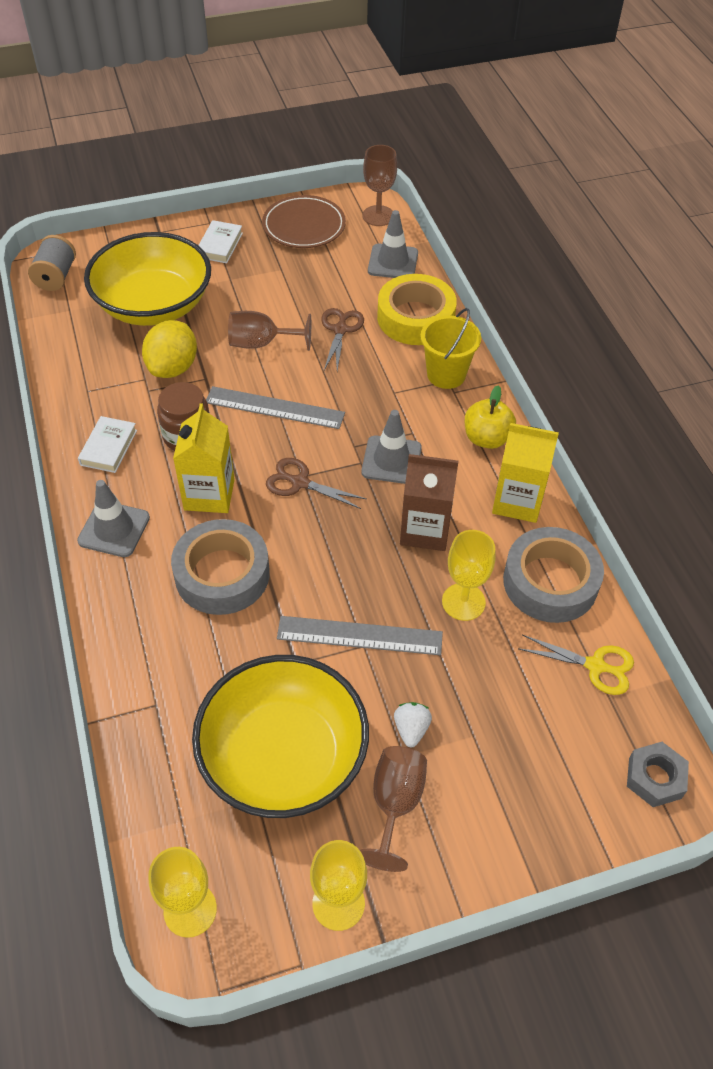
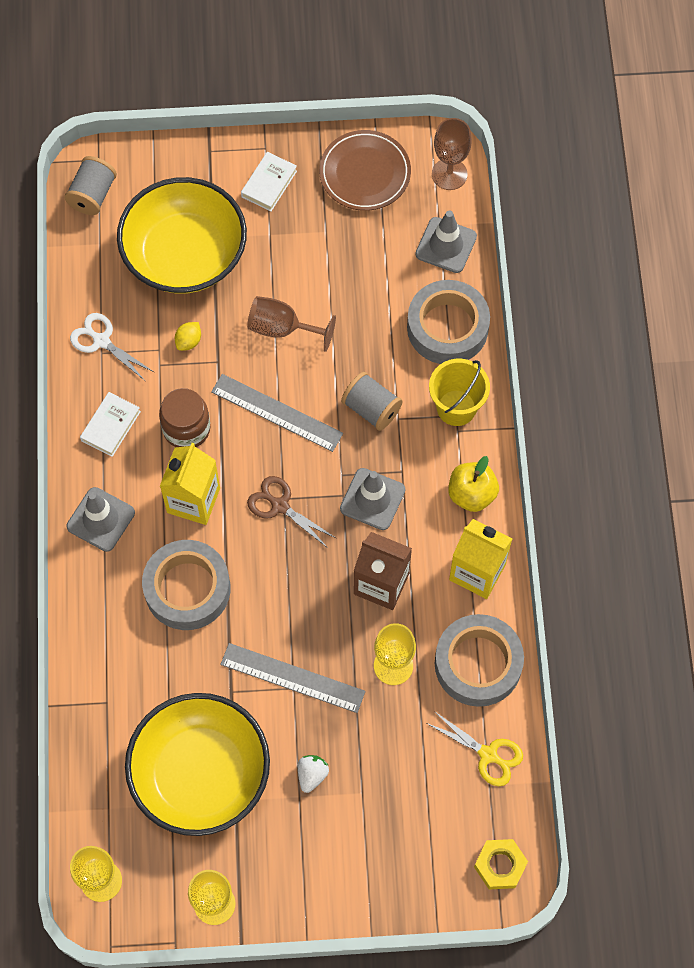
camera: 15 degrees right, 15 degrees up
yellow lemon [142,320,197,378] -> yellow lemon [175,322,201,351], size x0.48
brown scissors [321,308,364,371] -> none
brown goblet [360,746,427,872] -> none
yellow tape [377,274,457,345] -> grey tape [407,280,490,364]
grey nut [627,742,689,807] -> yellow nut [474,839,528,890]
none -> white scissors [70,313,154,381]
none -> grey spool [341,372,403,431]

